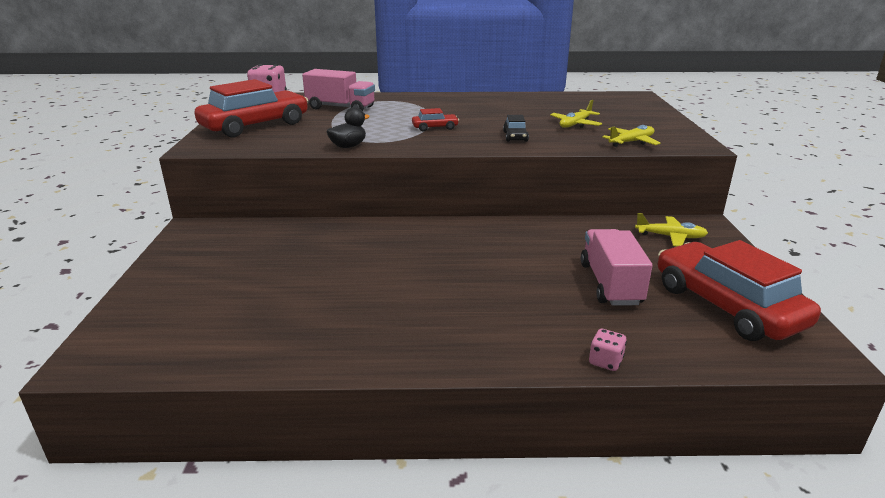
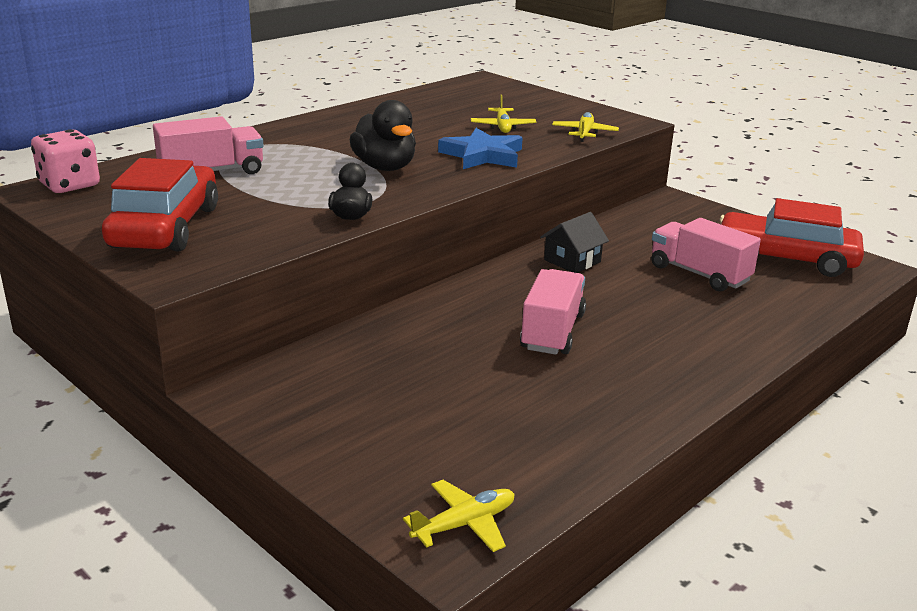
camera: 45 degrees left, 0 degrees up
red car [412,108,459,131] -> black duck [350,100,416,171]
black car [503,115,529,142] -> blue star [438,128,523,169]
pink dice [589,329,627,371] -> none
yellow plane [635,213,708,246] -> yellow plane moved to [403,480,514,552]
none -> pink truck [520,269,586,355]
none -> black house [540,212,609,273]

